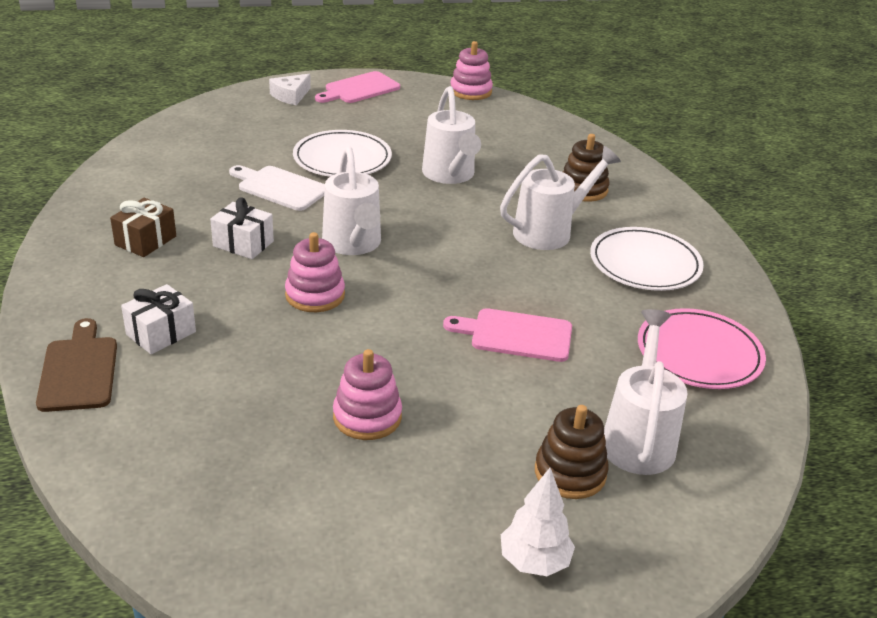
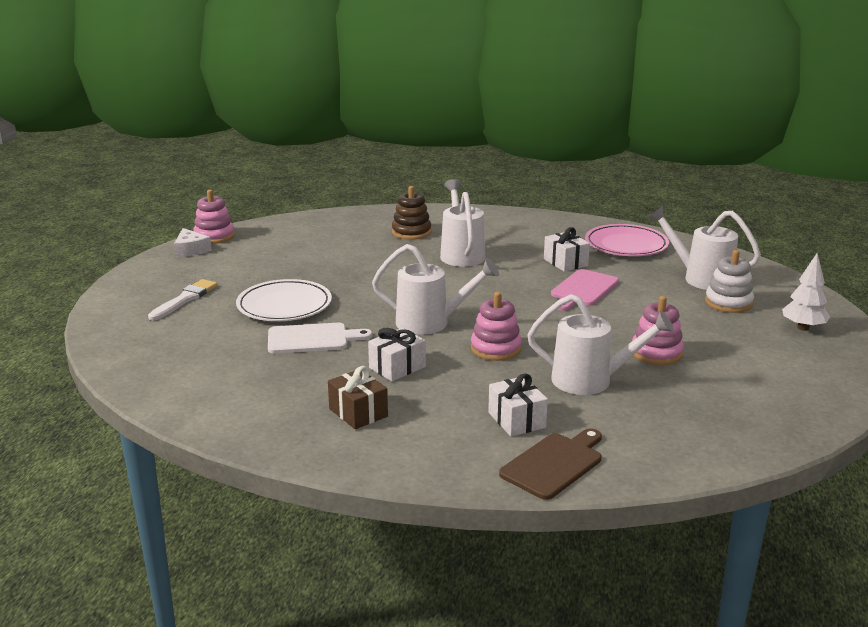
camera: 65 degrees left, 10 degrees down
brown cutting board [36,318,117,412] -> brown cutting board turned 120 degrees clockwise [499,428,602,500]
white cutting board [229,165,325,211] -> white cutting board turned 150 degrees counterclockwise [268,323,372,354]
white cheese [269,74,311,105] -> white cheese moved to [174,228,212,257]
pink cutting board [315,71,400,103] -> none
white watering can [422,86,481,184] -> white watering can moved to [527,294,674,395]
brown stacking toy [535,405,609,499] -> white stacking toy [705,250,754,313]
white plate [590,227,704,291] -> none
none -> white brush [148,279,217,321]
none -> white gift [544,227,590,272]

